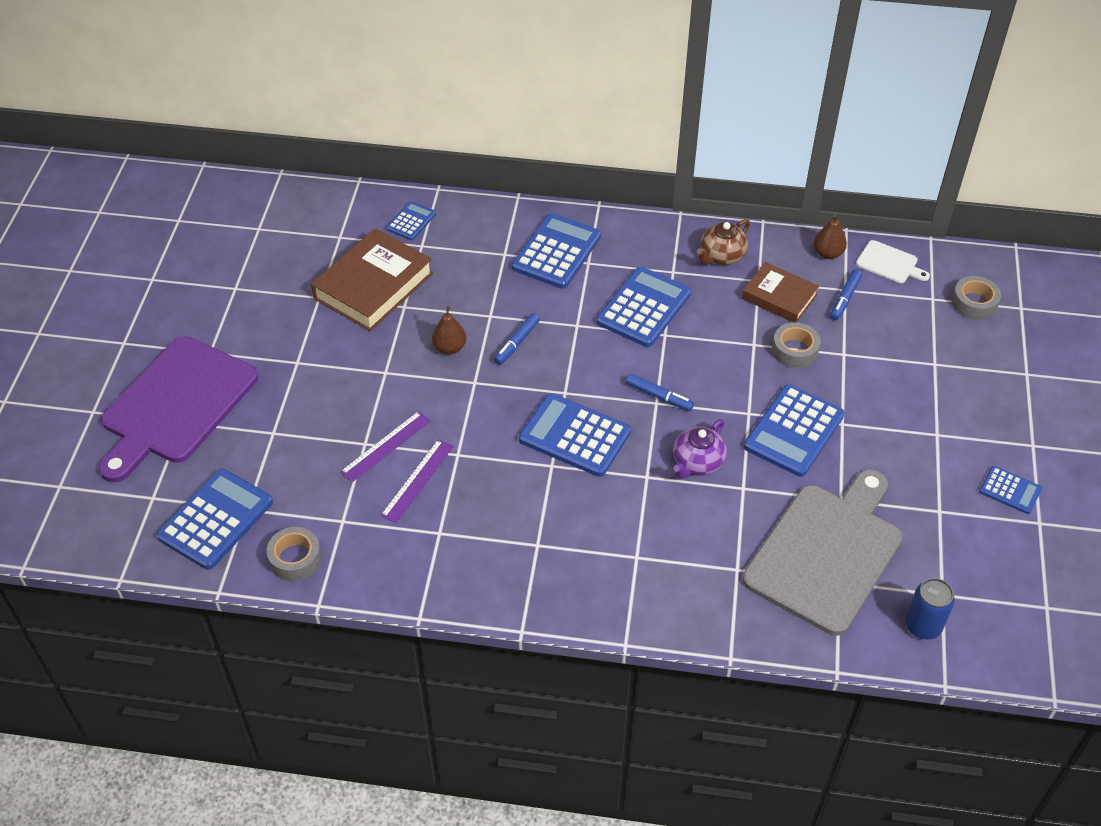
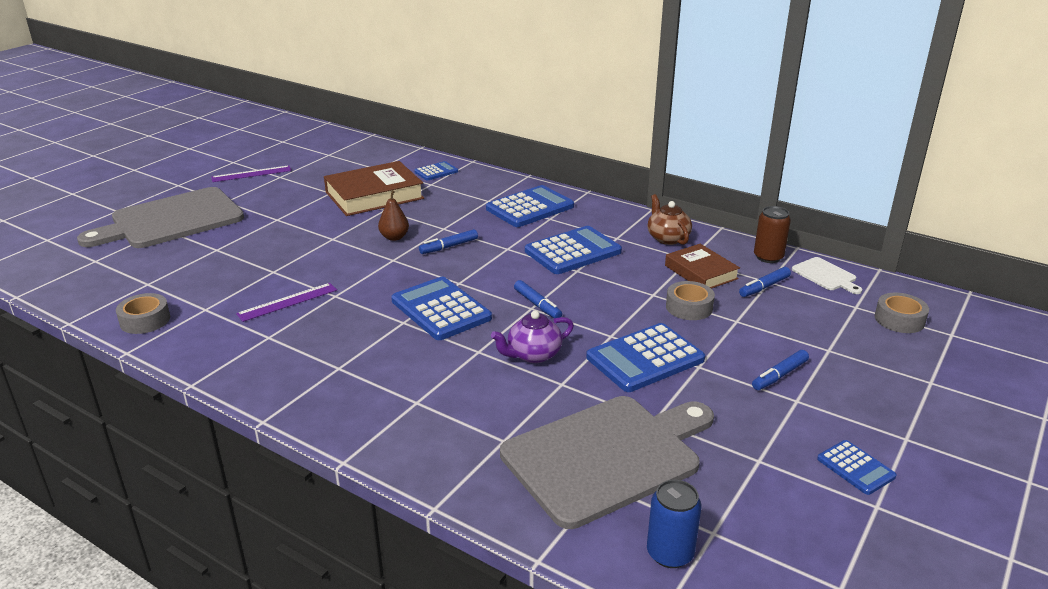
camera: 25 degrees right, 20 degrees down
purple cutting board [98,336,258,482] -> grey cutting board [77,187,244,248]
blue calculator [156,468,273,570] -> none
purple ruler [340,411,431,482] -> purple ruler moved to [211,165,291,182]
brown teapot [697,219,750,265] -> brown teapot turned 90 degrees clockwise [647,194,692,245]
brown pear [814,214,847,259] -> brown can [754,206,791,263]
none -> blue marker [752,350,809,390]

